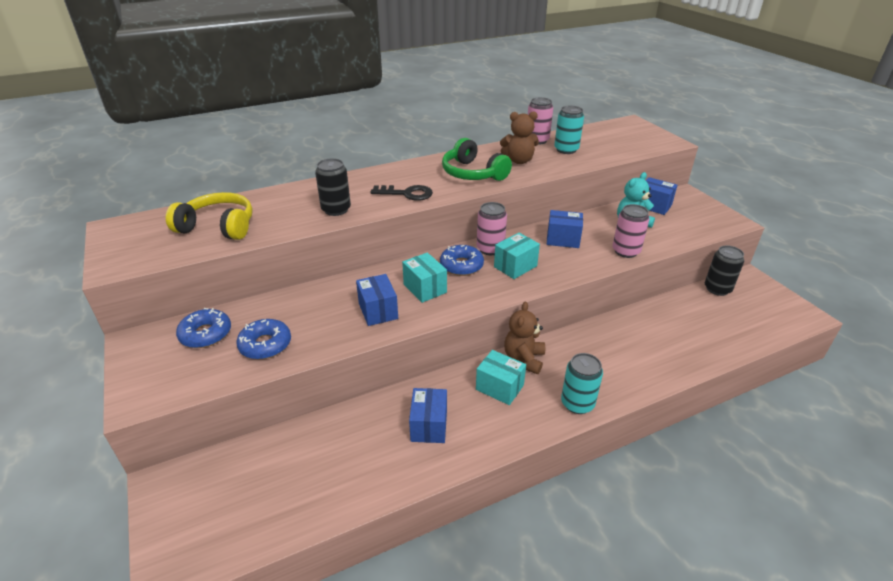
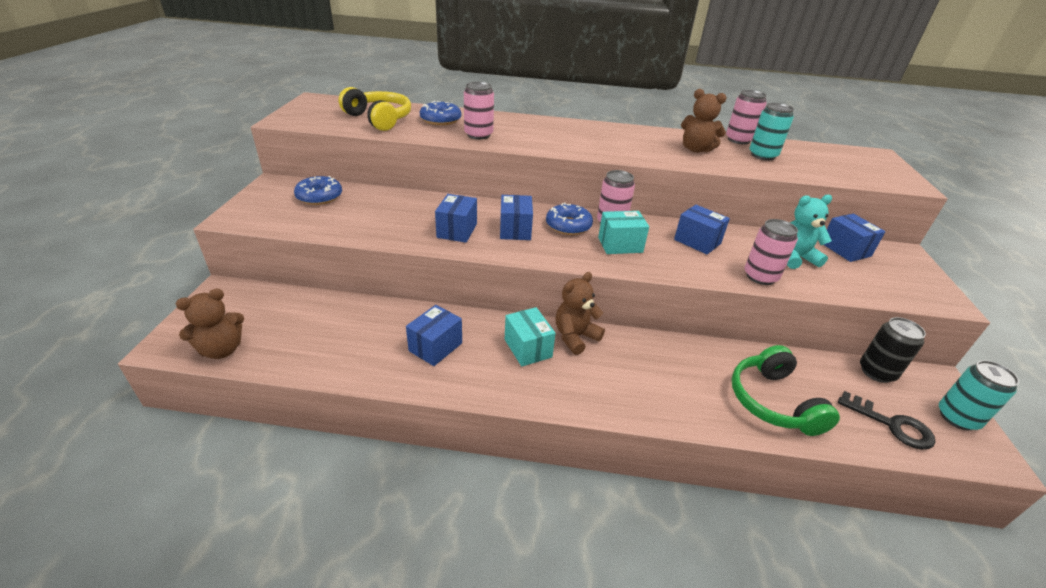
camera: 30 degrees right, 0 degrees up
blue donut [236,319,291,359] -> blue donut moved to [420,101,461,125]
black can [315,158,351,216] -> pink can [464,82,494,140]
black key [371,185,433,201] -> black key moved to [838,391,936,450]
turquoise box [402,253,447,303] -> blue box [500,195,533,240]
green headphones [442,138,512,181] -> green headphones moved to [731,345,840,436]
turquoise can [561,353,603,414] -> turquoise can moved to [939,360,1019,430]
none -> brown teddy bear [176,289,244,359]

